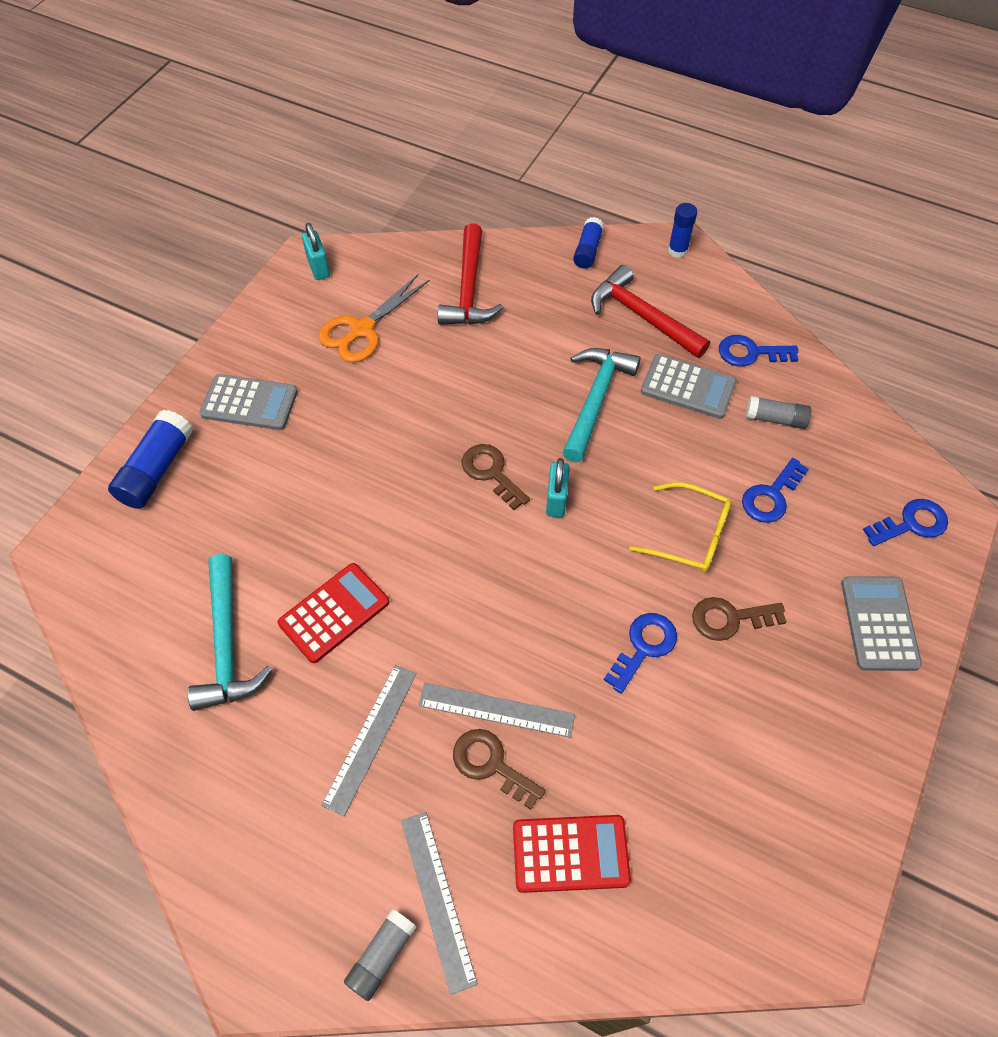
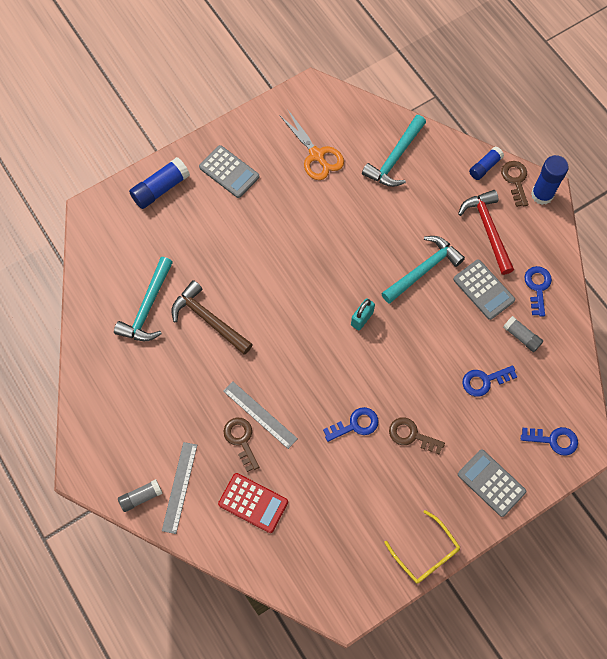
camera: 30 degrees right, 10 degrees up
red calculator [278,563,390,663] -> brown hammer [171,280,253,355]
turquoise padlock [302,223,330,280] -> none
orange scissors [318,274,430,363] -> orange scissors turned 105 degrees counterclockwise [279,110,344,180]
grey ruler [321,665,417,816] -> none
red hammer [438,223,503,325] -> turquoise hammer [362,115,426,187]
brown key [462,444,530,510] -> brown key moved to [501,161,528,207]
yellow glasses [629,482,731,572] -> yellow glasses moved to [384,510,460,584]
blue glue stick [668,203,697,258] -> blue glue stick [531,155,569,205], size x1.59
blue key [719,335,799,367] -> blue key turned 60 degrees clockwise [524,266,552,317]
grey calculator [841,576,922,671] -> grey calculator turned 75 degrees counterclockwise [458,449,526,517]

